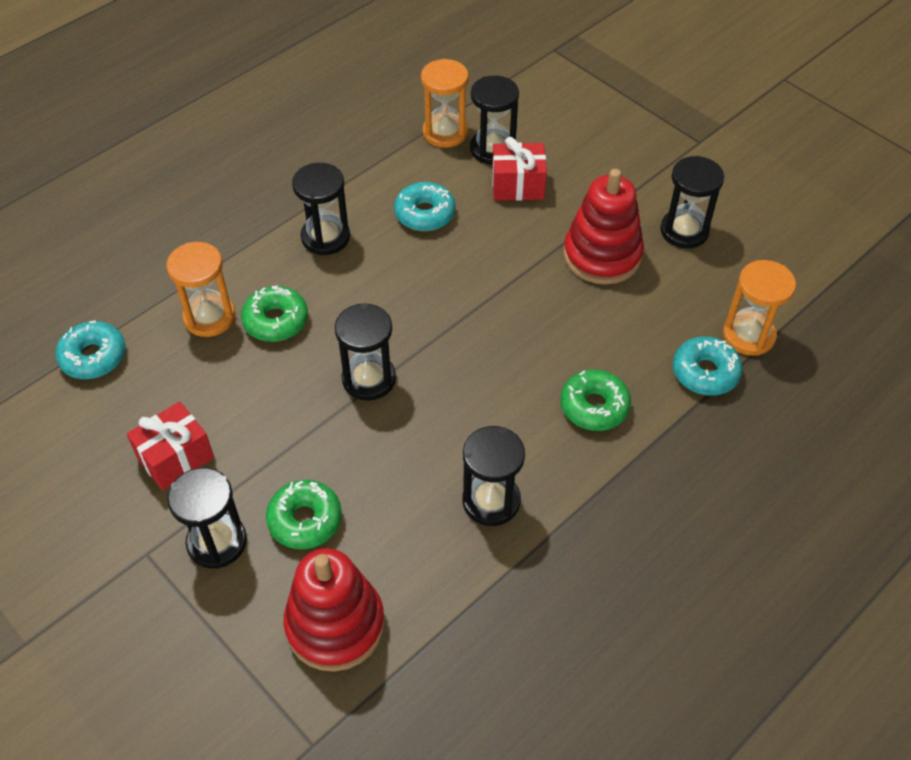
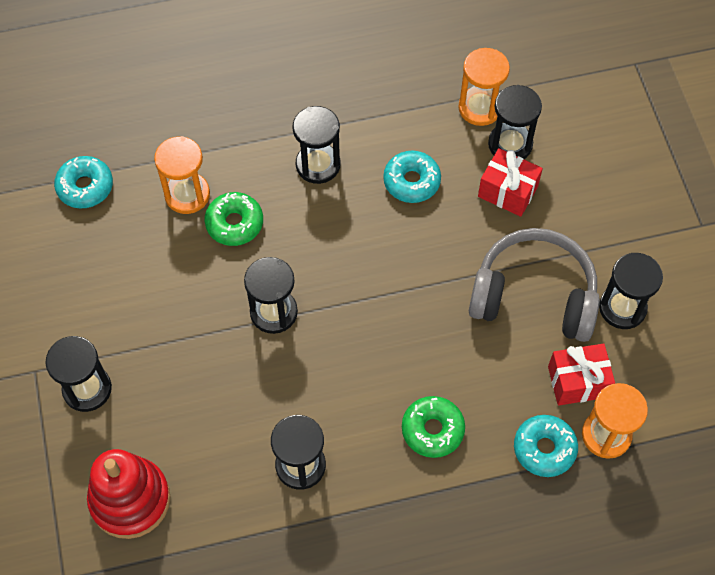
camera: 30 degrees right, 10 degrees up
red gift [127,401,214,491] -> red gift moved to [548,344,615,406]
green donut [266,480,342,549] -> none
red stacking toy [564,169,644,285] -> grey headphones [469,228,600,342]

